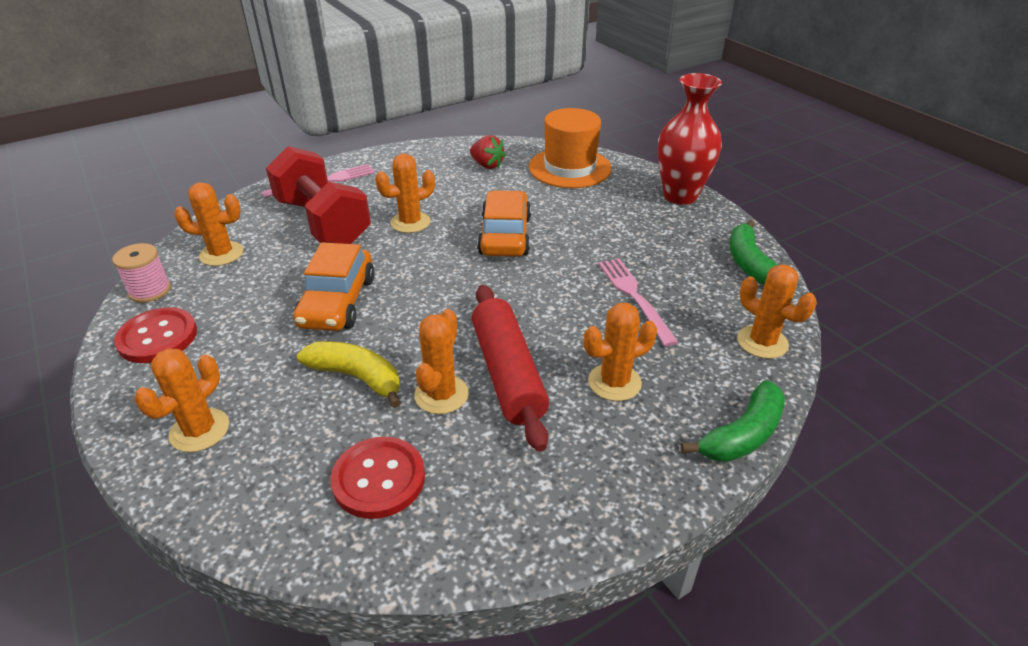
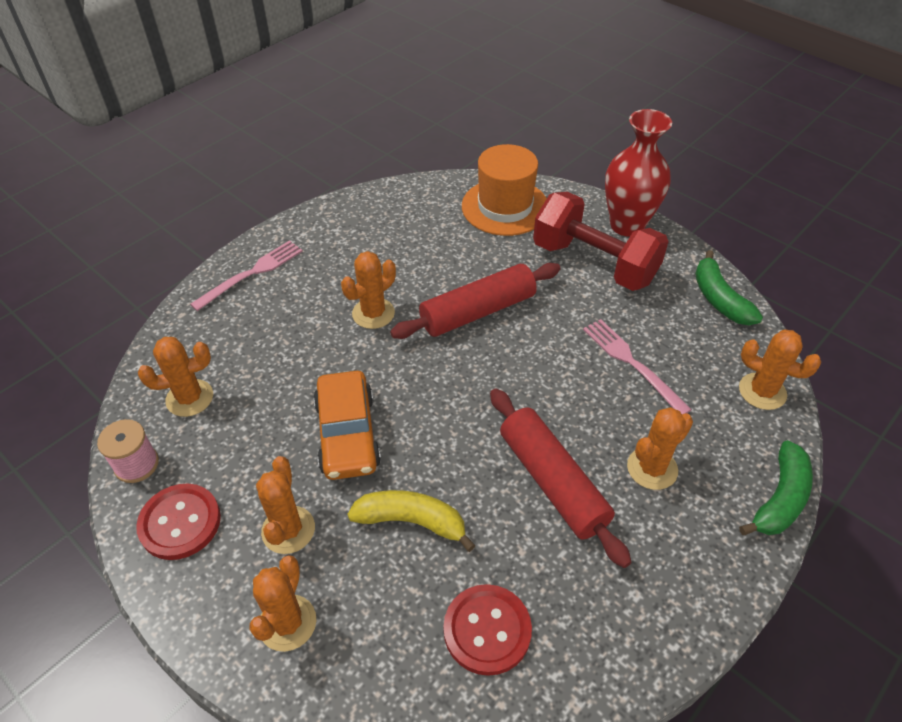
camera: 15 degrees left, 10 degrees up
red dumbbell [266,146,371,244] -> red dumbbell moved to [533,192,669,291]
orange cactus [414,309,469,414] -> orange cactus moved to [256,456,315,554]
red strawberry [470,135,506,169] -> none
orange car [477,190,531,257] -> red rolling pin [390,263,561,339]

